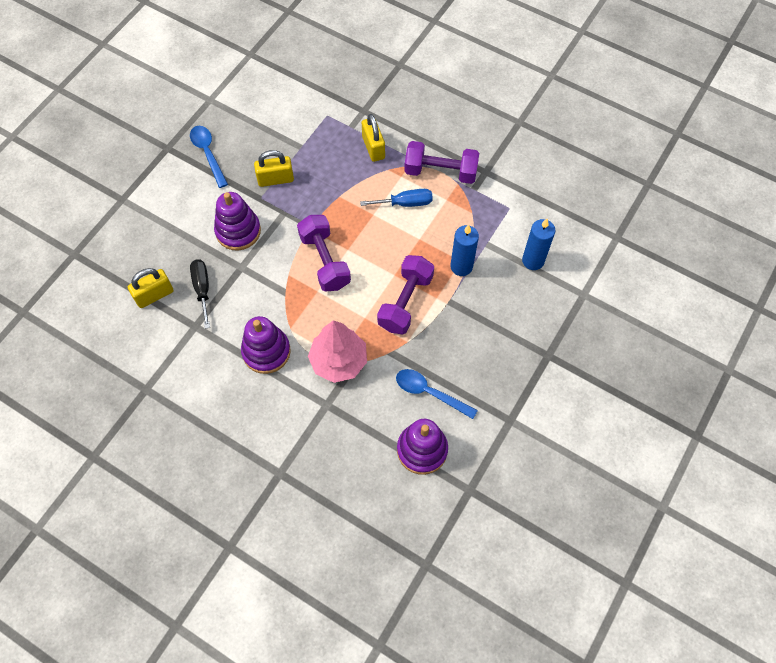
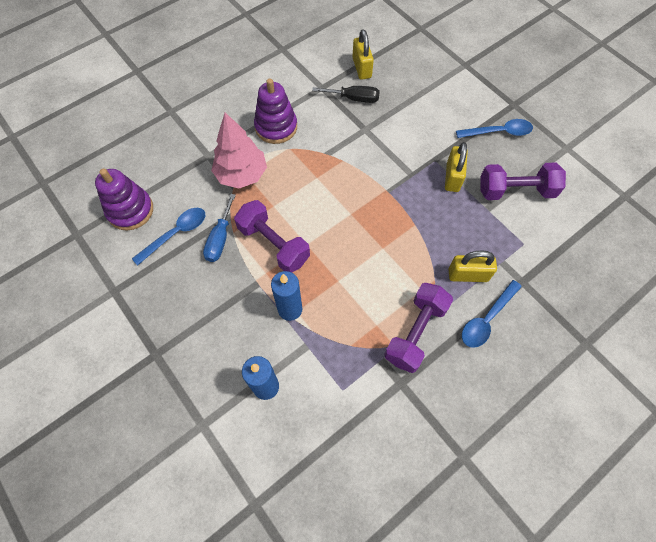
camera: 110 degrees right, 0 degrees up
purple stacking toy [214,192,261,251] -> none
purple dumbbell [297,215,351,292] -> purple dumbbell moved to [480,163,566,200]
blue screwdriver [360,189,433,207] -> blue screwdriver moved to [203,194,236,262]
none -> blue spoon [462,280,522,348]

